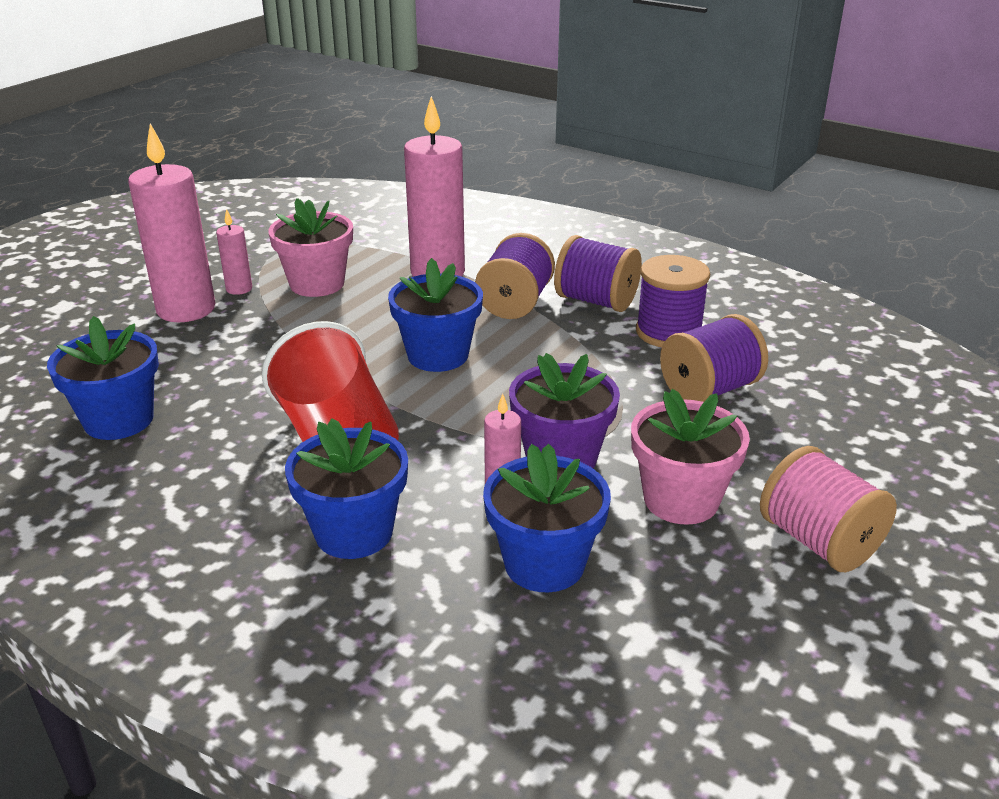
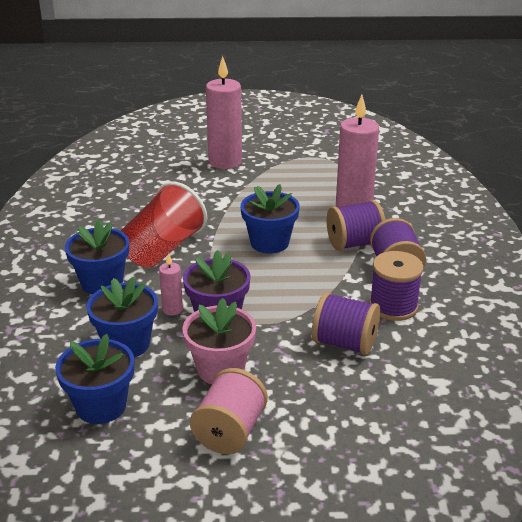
camera: 55 degrees right, 0 degrees up
blue flower pot [47,316,159,440] -> blue flower pot moved to [55,334,134,424]
pink candle [216,209,252,295] -> none
pink flower pot [269,198,353,297] -> none

